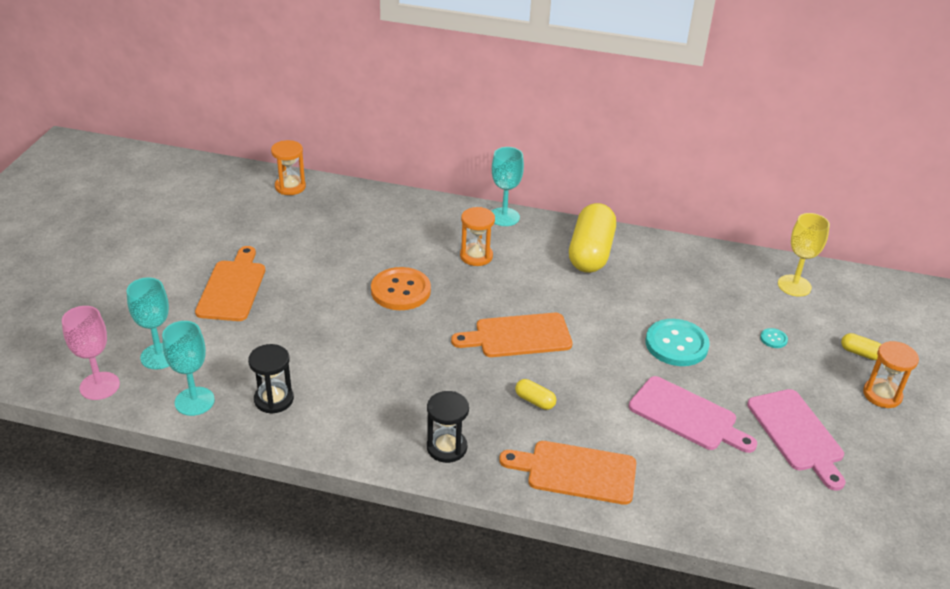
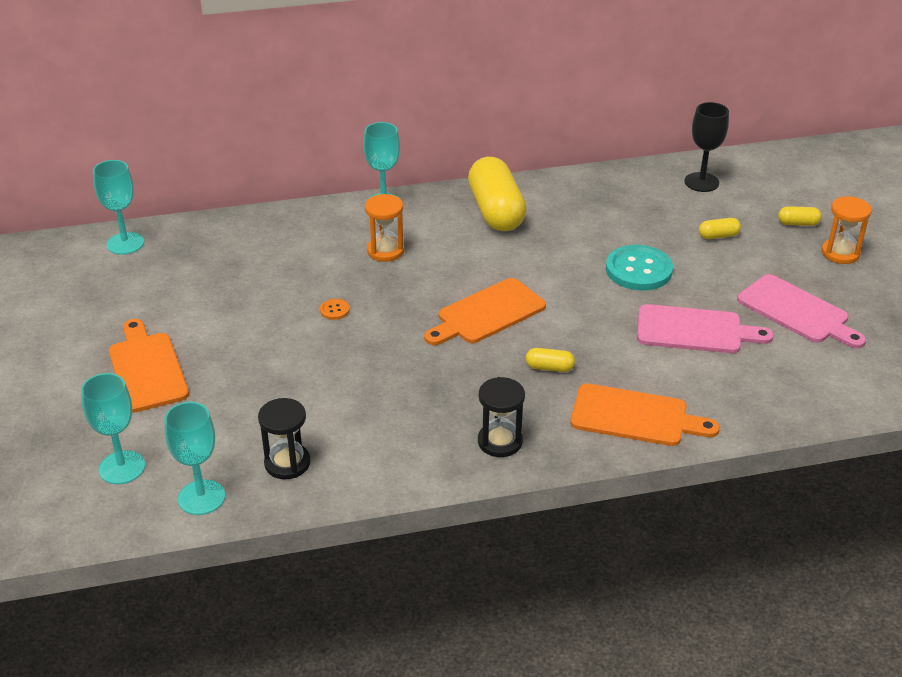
camera: 25 degrees left, 0 degrees up
pink goblet [62,306,120,400] -> none
orange hourglass [271,140,306,195] -> turquoise goblet [93,160,144,255]
orange button [371,267,431,310] -> orange button [320,299,350,320], size x0.43
orange cutting board [499,441,636,505] -> orange cutting board turned 150 degrees counterclockwise [570,384,720,446]
turquoise button [760,328,788,348] -> yellow capsule [699,218,741,239]
yellow goblet [778,213,830,297] -> black goblet [684,102,729,192]

